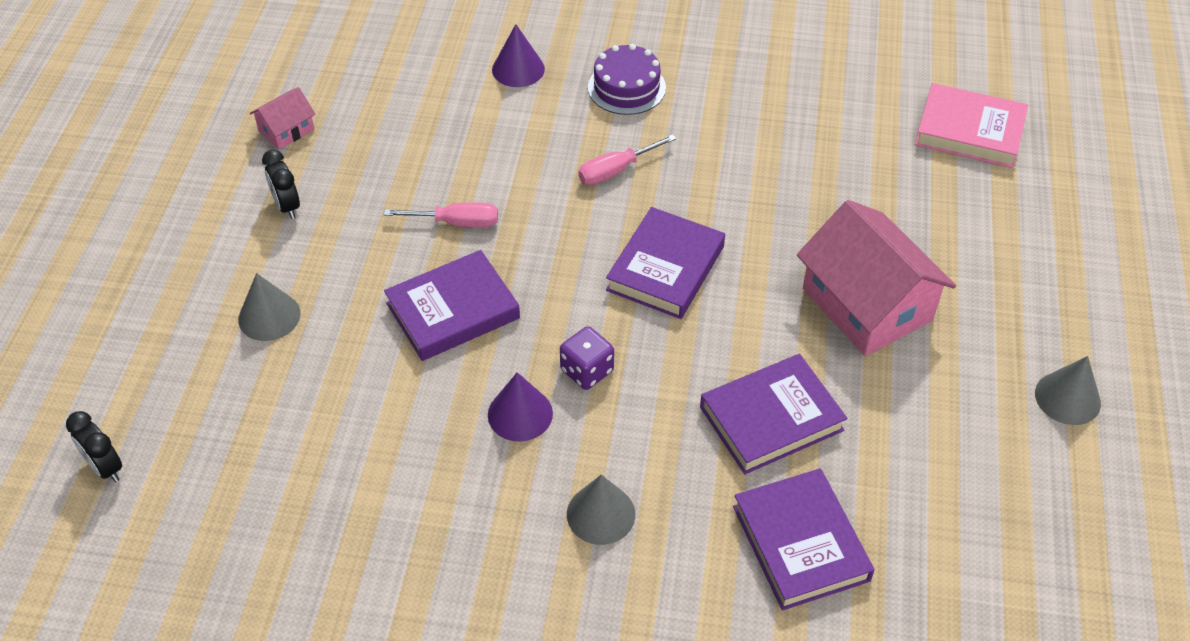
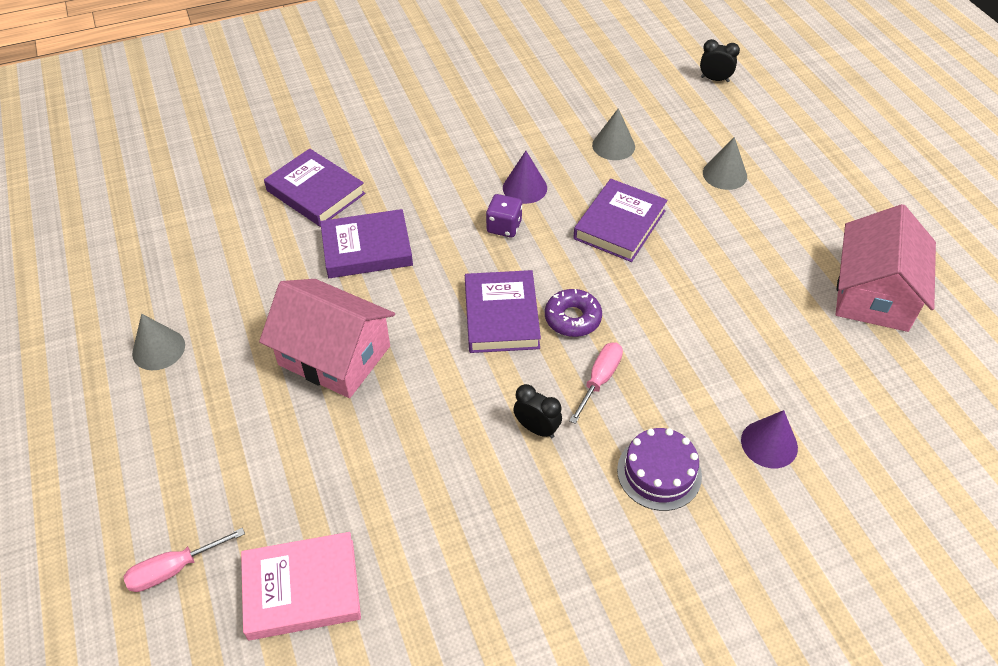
camera: 150 degrees right, 0 degrees up
pink house [250,87,316,150] -> pink house [836,204,936,332], size x2.12
black clock [262,150,300,219] -> black clock moved to [513,384,562,438]
pink screwdriver [384,202,498,228] -> pink screwdriver moved to [124,528,245,592]
grey cone [567,474,635,545] -> grey cone moved to [592,108,635,160]
purple book [700,354,848,474] -> purple book turned 45 degrees clockwise [320,209,413,278]
none -> purple donut [545,289,602,337]

